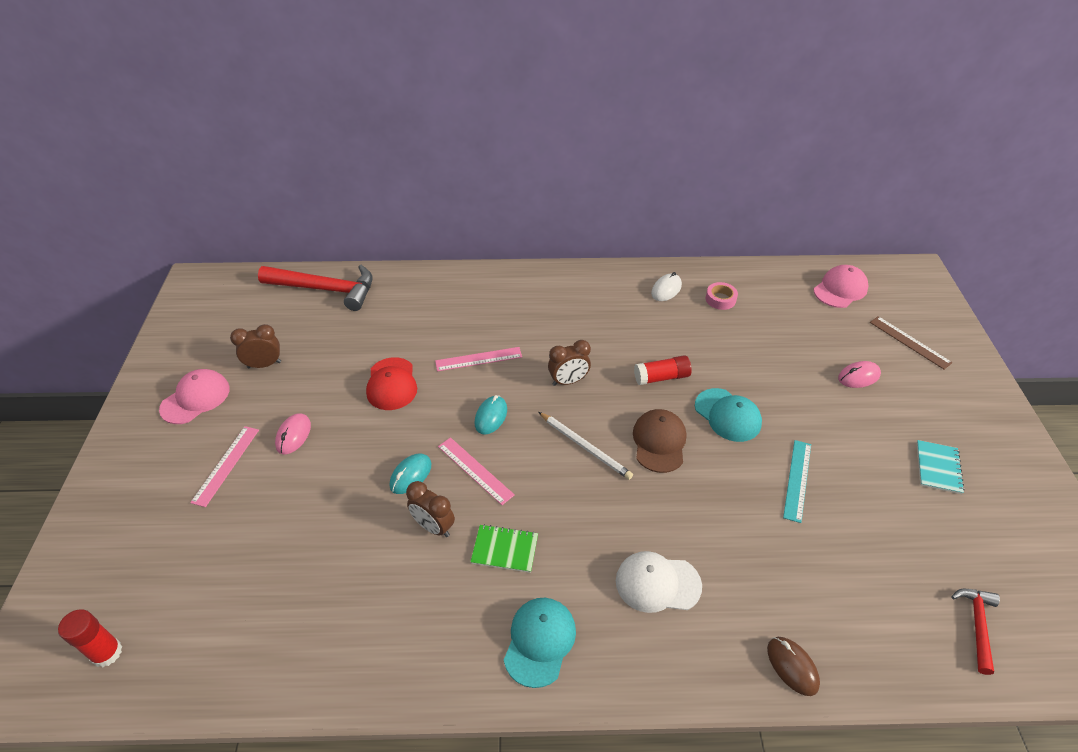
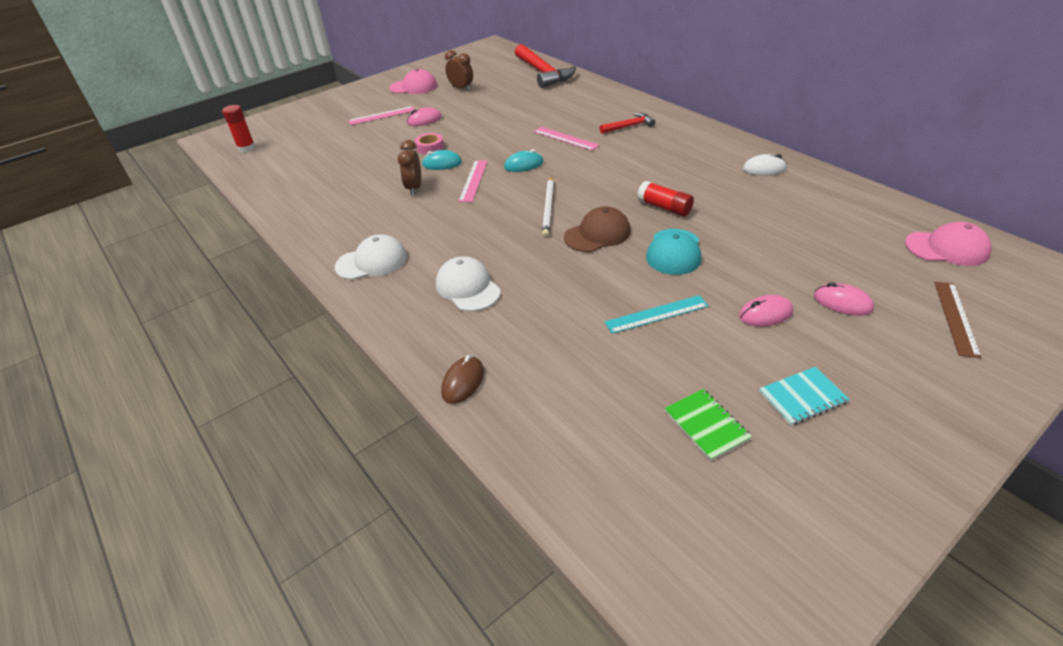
camera: 55 degrees right, 5 degrees down
red cap [366,357,417,410] -> none
green notebook [470,524,538,573] -> green notebook moved to [664,389,752,461]
turquoise cap [504,598,576,688] -> white cap [335,234,407,280]
brown clock [548,340,591,386] -> none
pink tape [706,282,738,310] -> pink tape moved to [415,133,444,154]
red hammer [951,589,1000,675] -> red hammer moved to [600,113,655,134]
none -> pink mouse [739,295,793,326]

